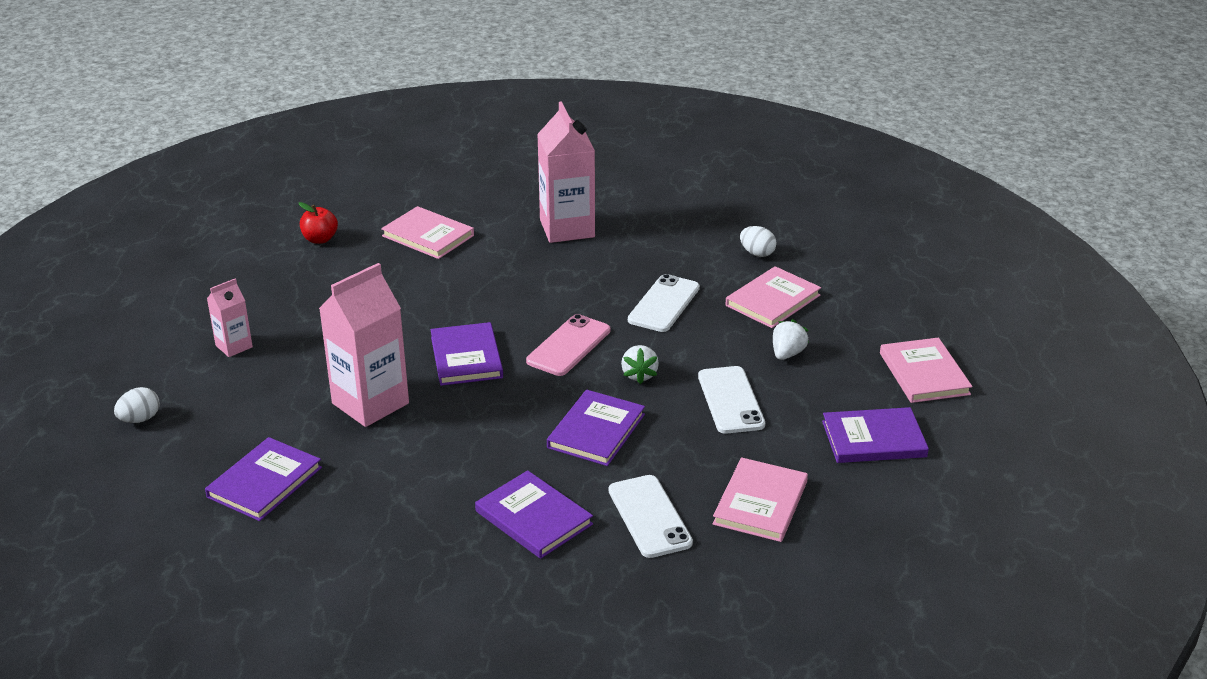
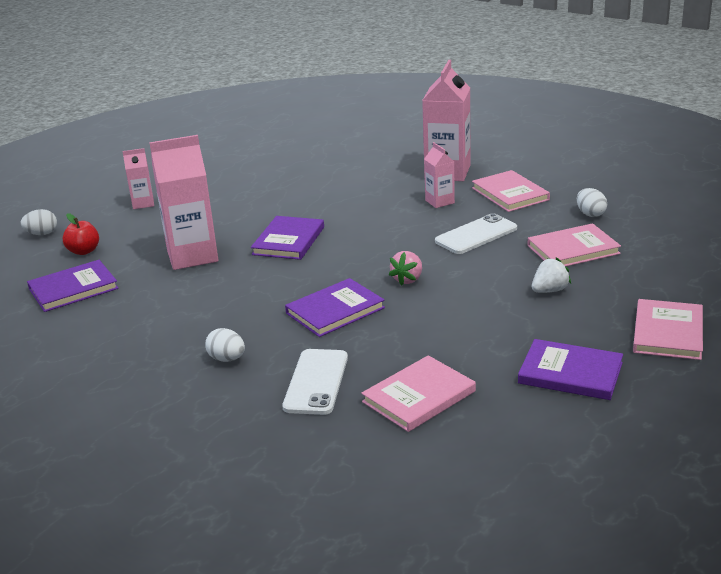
camera: 30 degrees right, 5 degrees down
red apple [299,202,338,244] -> red apple moved to [63,213,99,255]
pink book [381,206,474,259] -> pink book moved to [472,170,550,212]
purple book [475,470,593,559] -> white egg [205,328,245,362]
pink phone [526,314,610,376] -> none
white strawberry [621,345,659,384] -> pink strawberry [389,251,422,286]
white phone [698,366,765,434] -> none
none -> pink carton [424,142,455,208]

